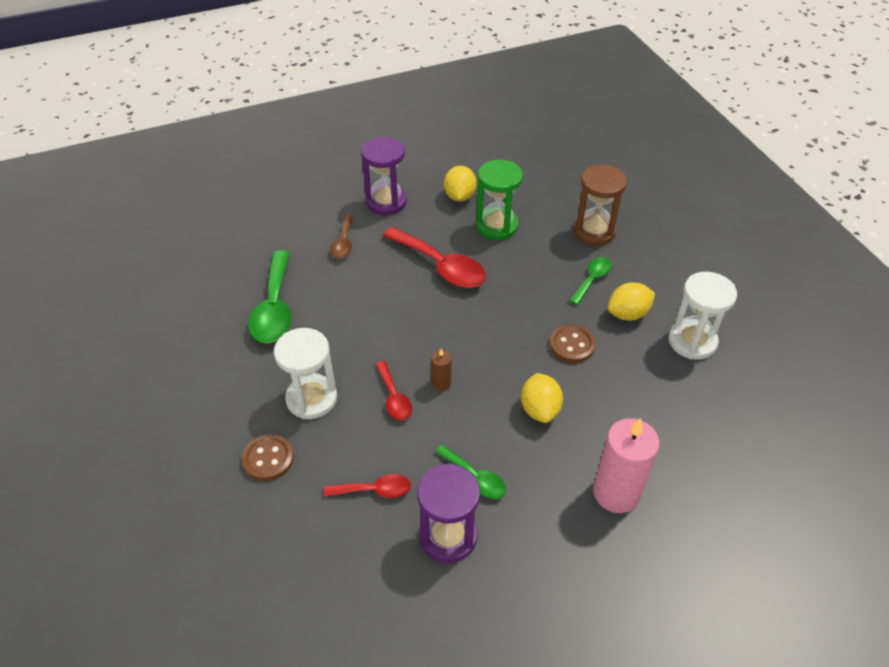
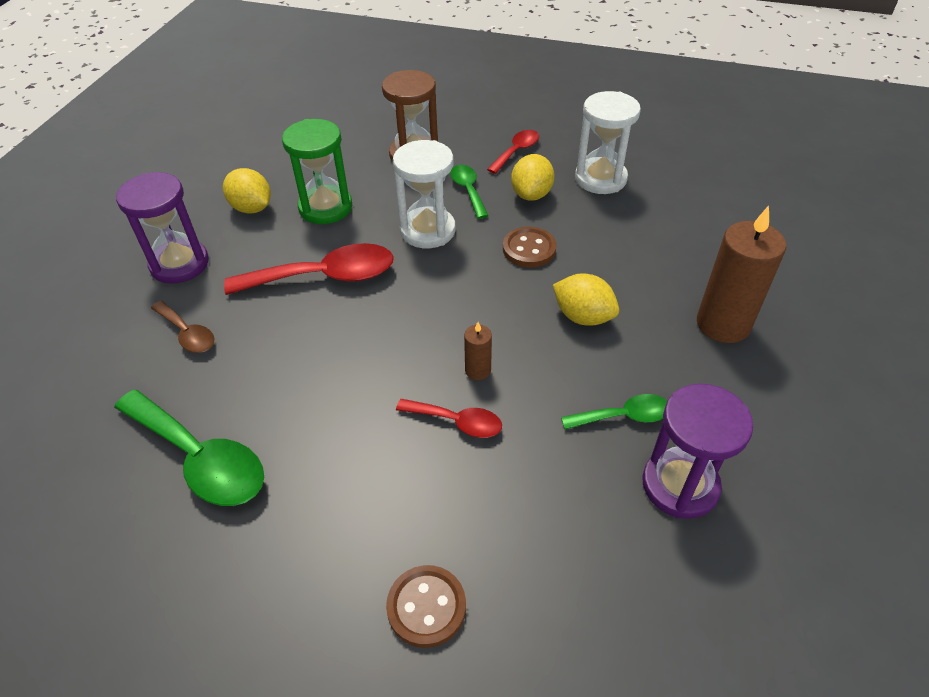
camera: 50 degrees left, 0 degrees up
white hourglass [274,328,337,419] -> white hourglass moved to [393,140,456,248]
red spoon [324,474,411,498] -> red spoon moved to [487,130,539,174]
pink candle [593,418,660,513] -> brown candle [697,206,786,343]

